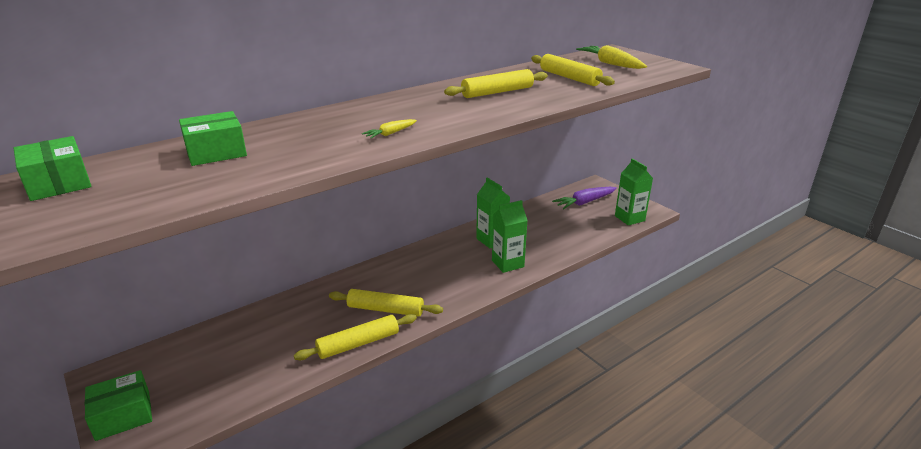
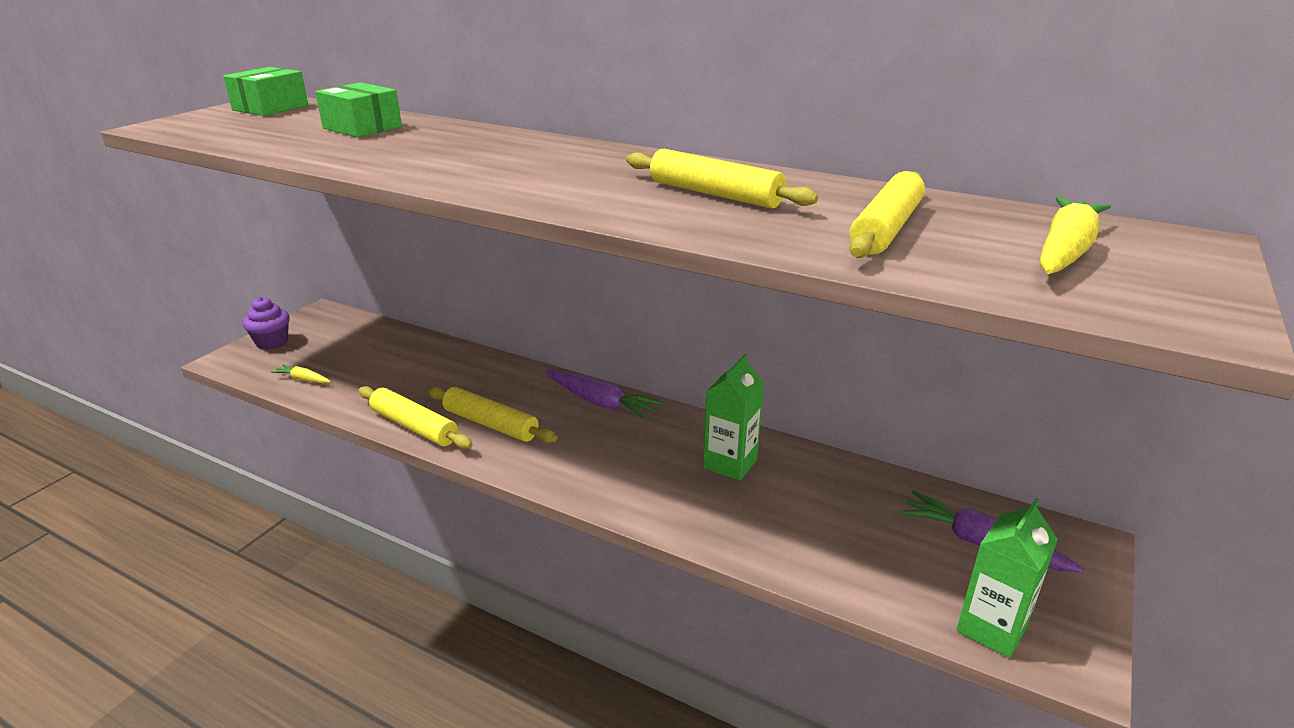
camera: 65 degrees right, 0 degrees up
green box [85,370,152,441] -> purple cupcake [243,297,290,350]
yellow rolling pin [329,289,443,317] -> yellow rolling pin turned 45 degrees counterclockwise [428,386,557,443]
yellow carrot [362,119,417,138] -> yellow carrot moved to [271,364,331,383]
green carton [492,200,528,273] -> none
none -> purple carrot [546,370,663,420]

